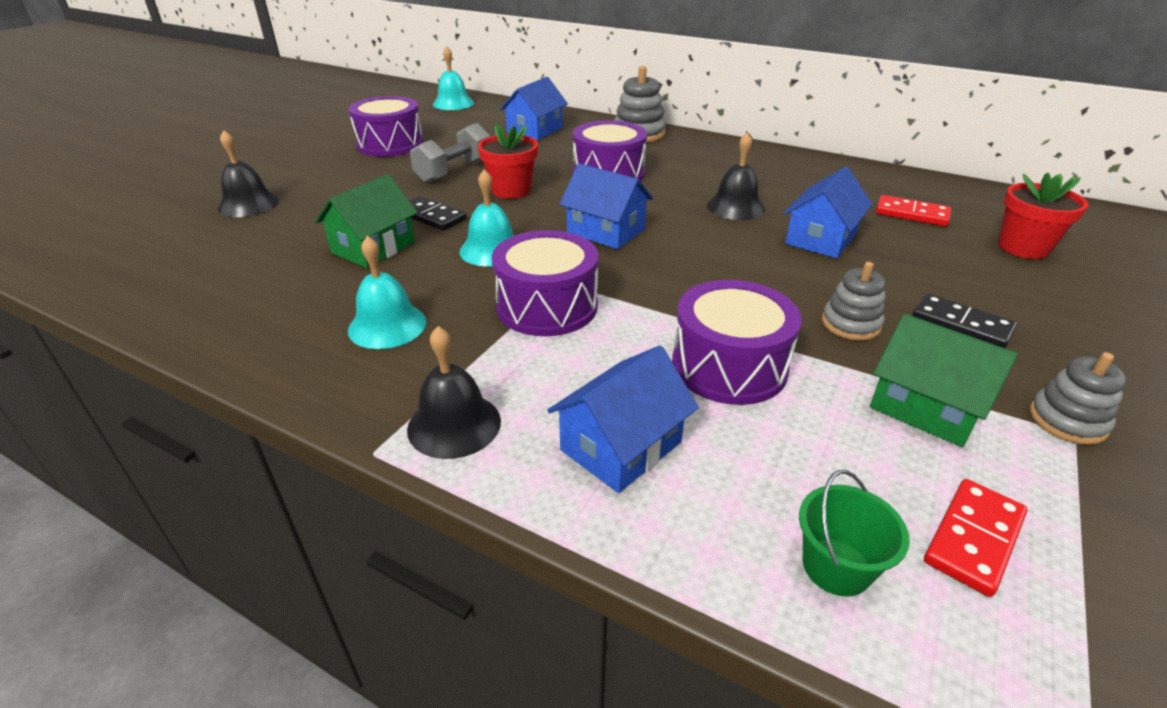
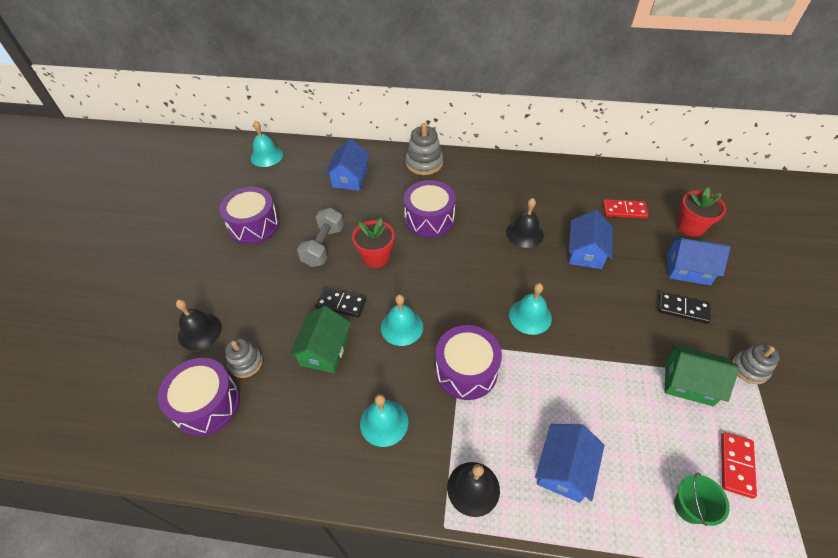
camera: 20 degrees left, 15 degrees up
blue house [559,163,653,249] -> blue house moved to [667,237,731,285]
purple drum [672,280,802,405] -> purple drum moved to [158,358,240,436]
grey stacking toy [822,262,886,341] -> grey stacking toy moved to [225,338,263,378]
none -> turquoise bell [509,283,552,335]

